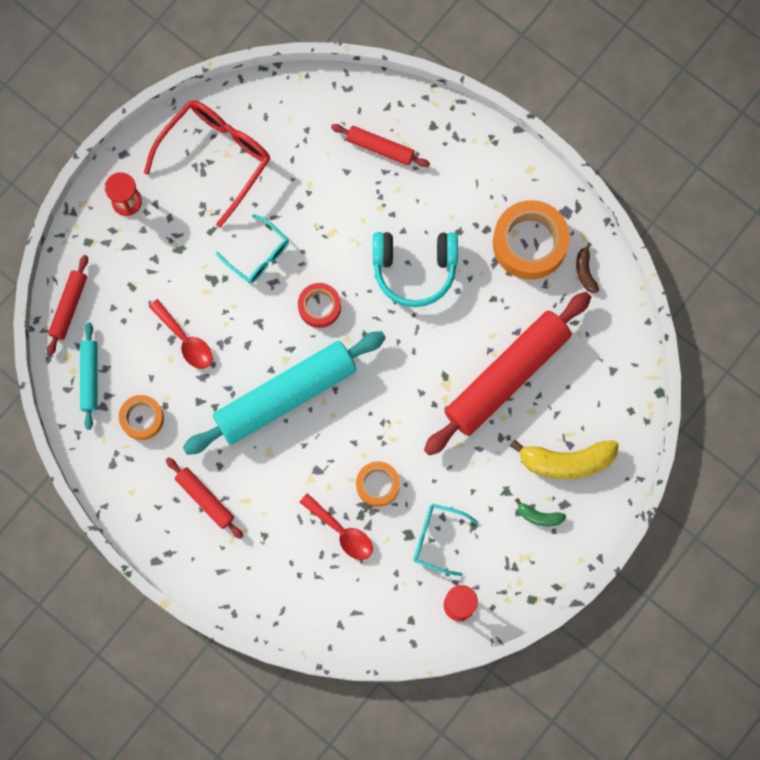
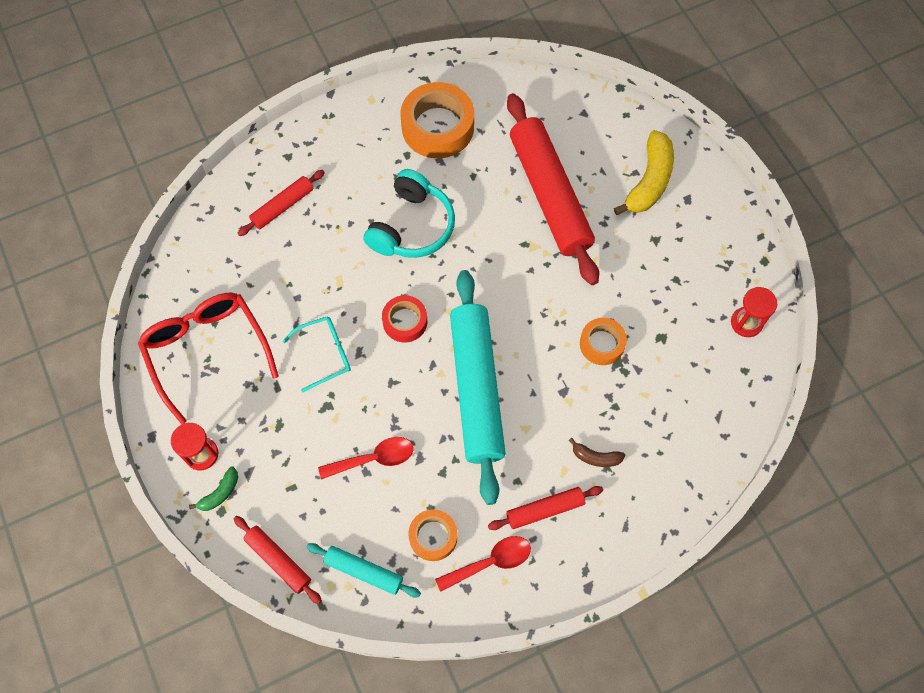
camera: 65 degrees left, 10 degrees down
red spoon [300,493,373,560] -> red spoon moved to [435,536,531,592]
turquoise glasses [414,504,478,576] -> none
green banana [515,498,566,526] -> green banana moved to [189,466,238,511]
brown banana [576,242,599,293] -> brown banana moved to [569,438,625,467]

